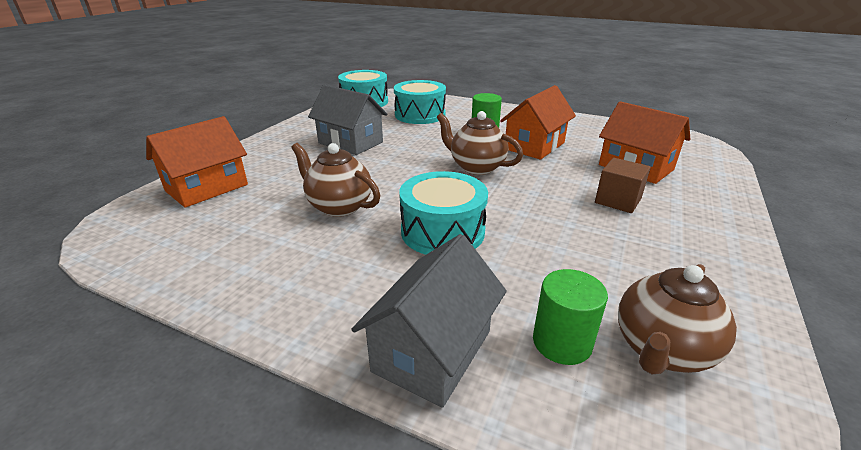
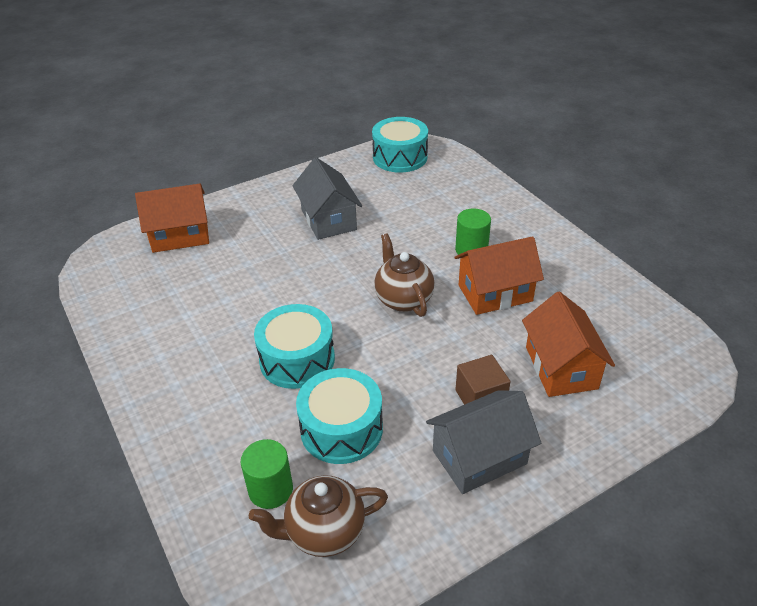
camera: 35 degrees right, 10 degrees up
brown teapot [291,143,380,217] -> none
grey house [352,234,507,407] -> grey house moved to [426,390,541,494]
turquoise drum [394,80,446,124] -> turquoise drum moved to [296,368,383,464]

